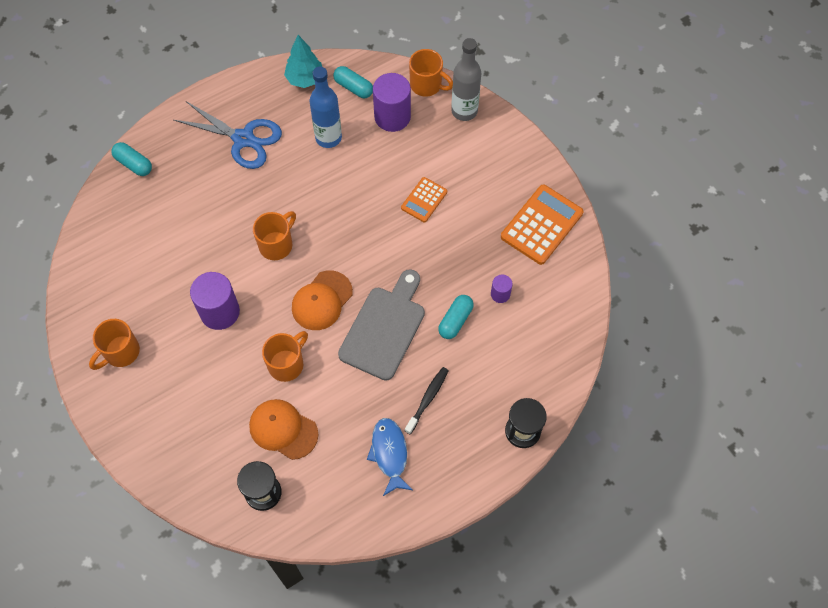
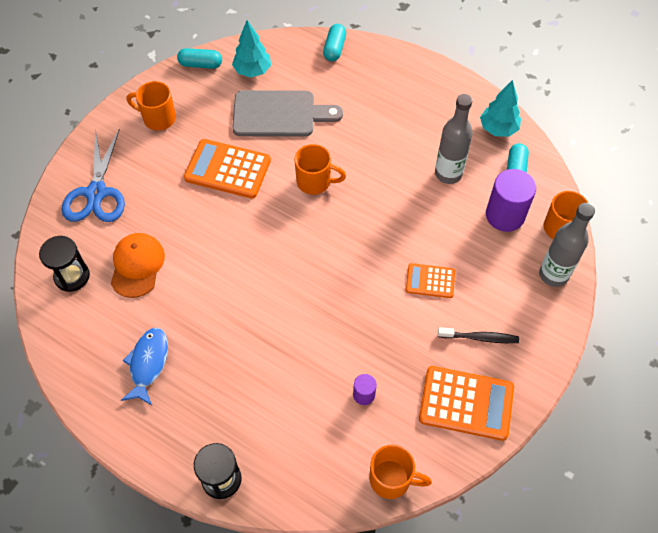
camera: 65 degrees right, 5 degrees down
blue scissors [174,101,282,169] -> blue scissors moved to [61,129,125,222]
purple cylinder [190,272,240,330] -> orange calculator [184,139,271,199]
orange mug [262,331,308,382] -> orange mug moved to [369,444,432,499]
orange cap [292,270,353,330] -> none
blue bottle [310,67,342,148] -> grey bottle [435,94,473,184]
grey cutting board [338,269,425,381] -> grey cutting board moved to [232,90,343,137]
blue fish [367,418,413,496] -> blue fish turned 45 degrees counterclockwise [121,328,168,405]
black toothbrush [405,367,449,434] -> black toothbrush moved to [438,327,519,343]
turquoise capsule [438,295,474,339] -> turquoise capsule moved to [177,48,222,69]
none -> turquoise tree [232,20,271,78]

